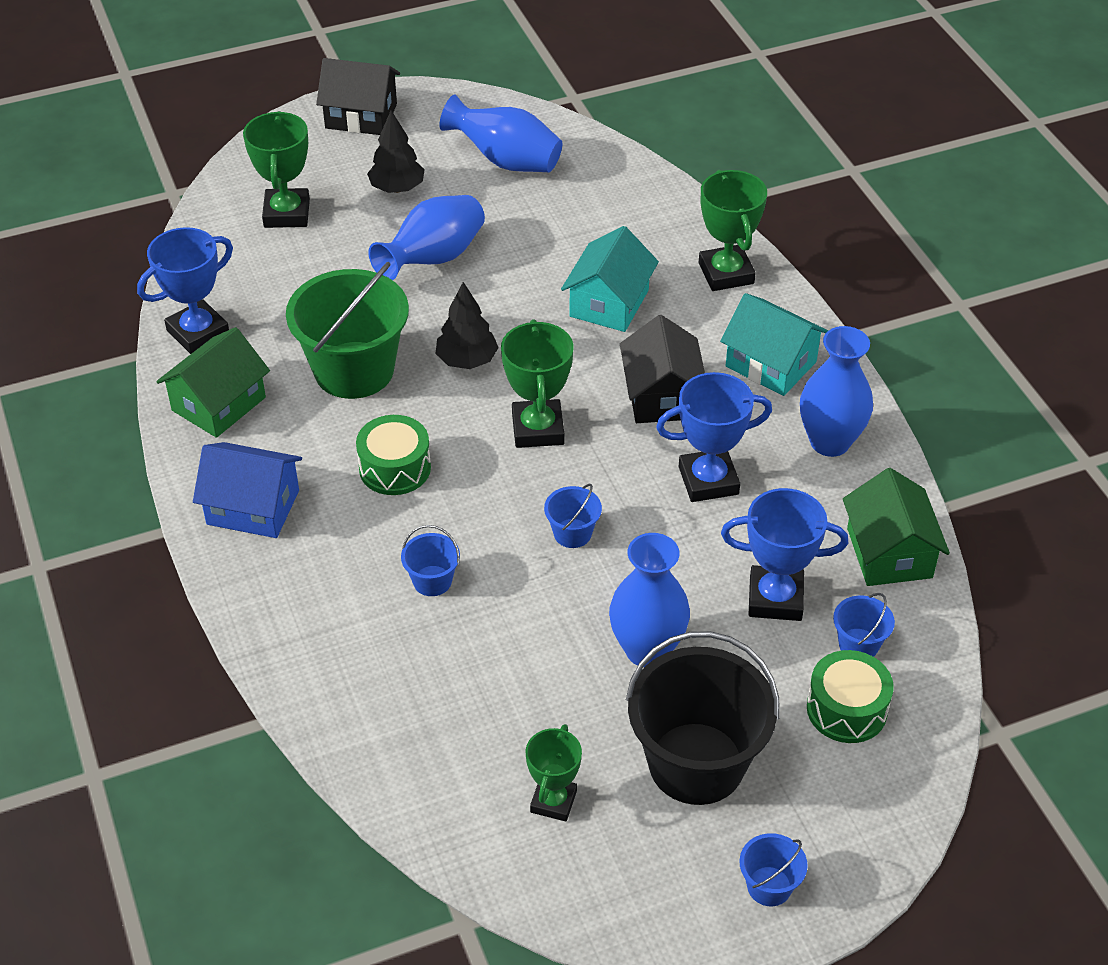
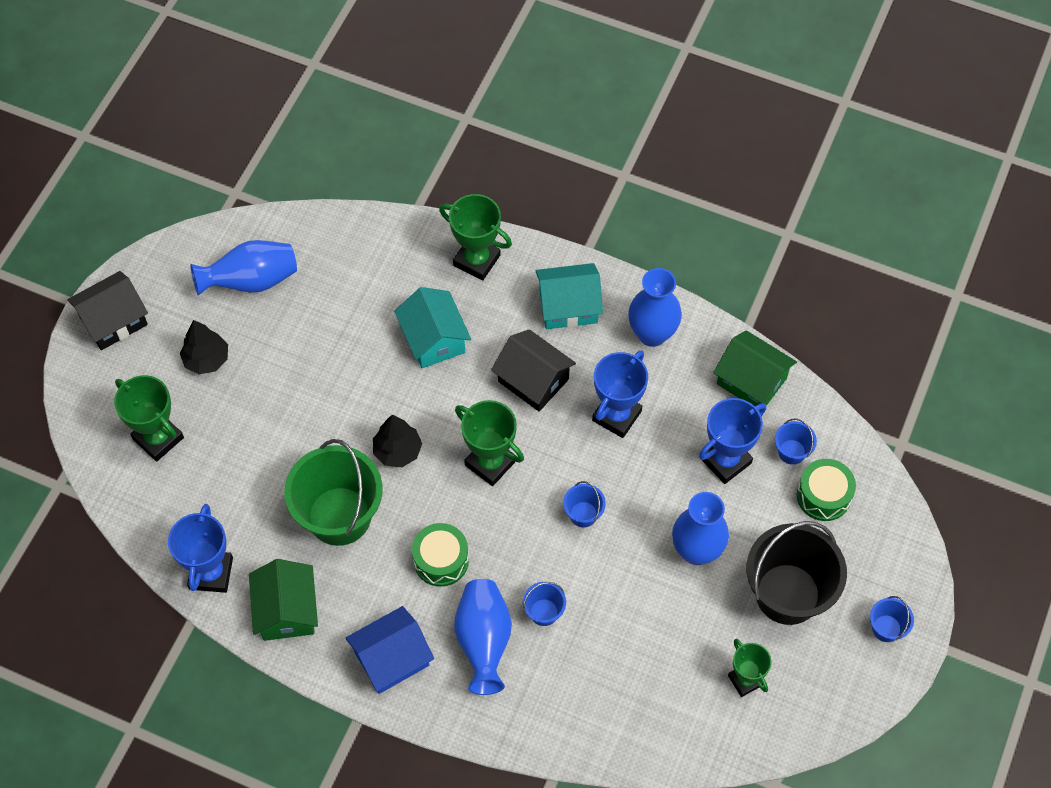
camera: 45 degrees left, 15 degrees up
blue vase [369,195,485,280] -> blue vase moved to [454,579,512,695]

